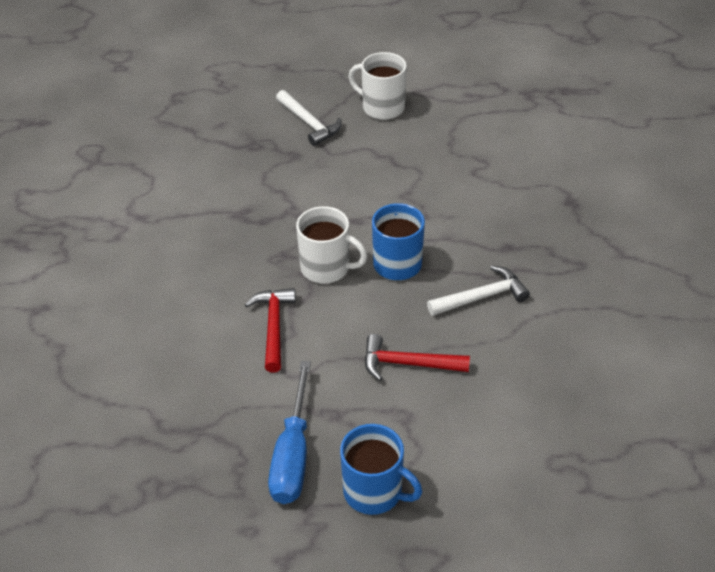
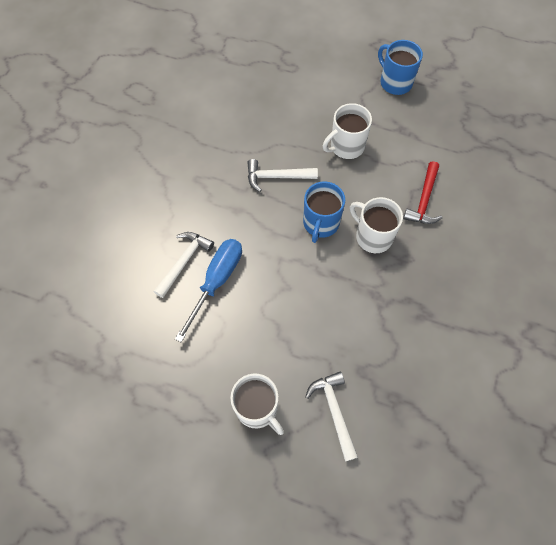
camera: 160 degrees left, 20 degrees up
blue screwdriver [268,361,311,504] -> blue screwdriver moved to [175,239,242,342]
red hammer [365,334,470,381] -> white mug [323,103,372,159]
none -> white hammer [154,232,214,298]

